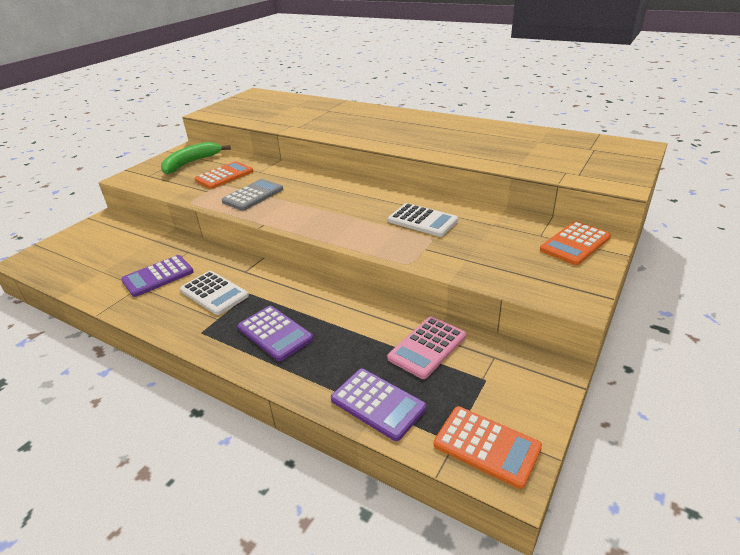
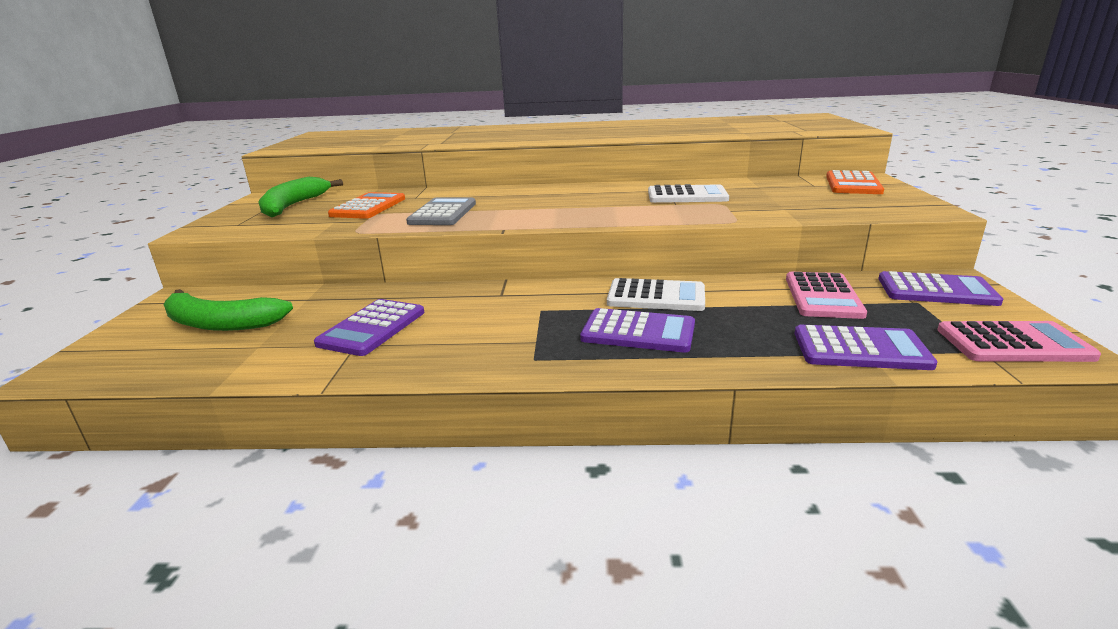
camera: 30 degrees left, 10 degrees down
white calculator [180,271,249,315] -> white calculator moved to [607,278,705,311]
orange calculator [434,406,542,489] -> pink calculator [937,321,1101,362]
none -> green banana [164,289,293,331]
none -> purple calculator [878,271,1003,306]

